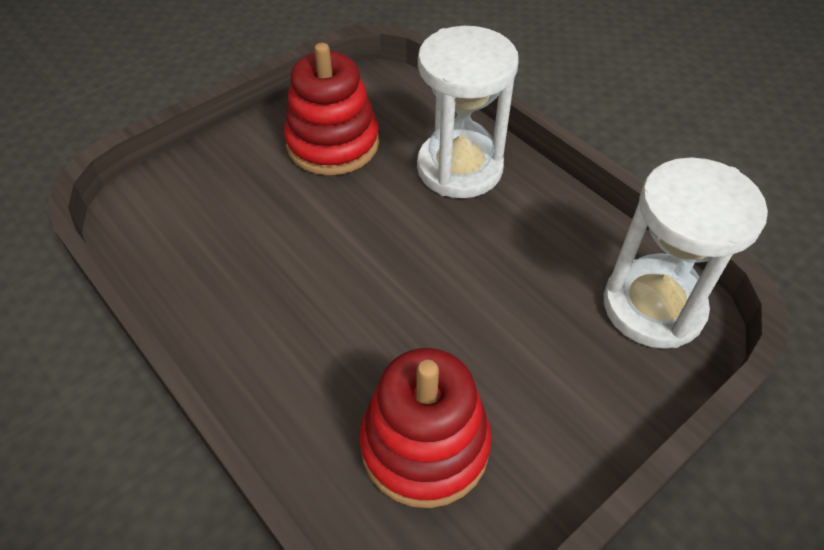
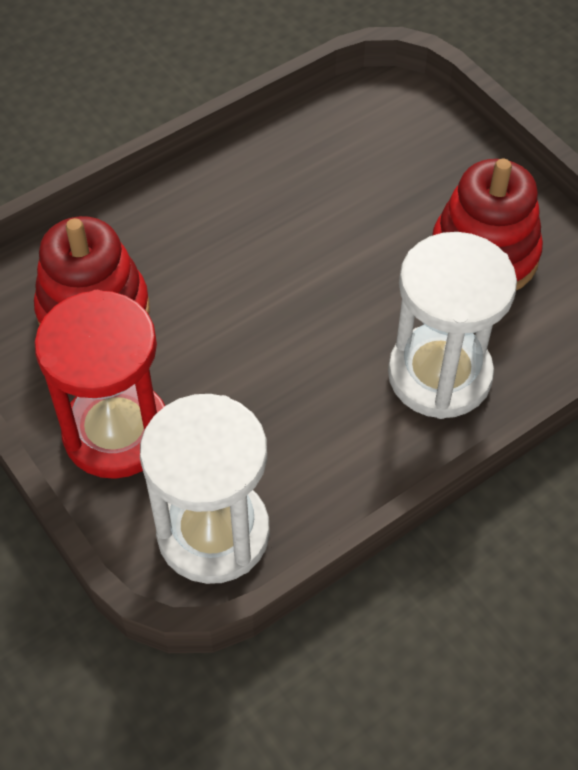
camera: 95 degrees right, 5 degrees up
none -> red hourglass [34,290,165,479]

